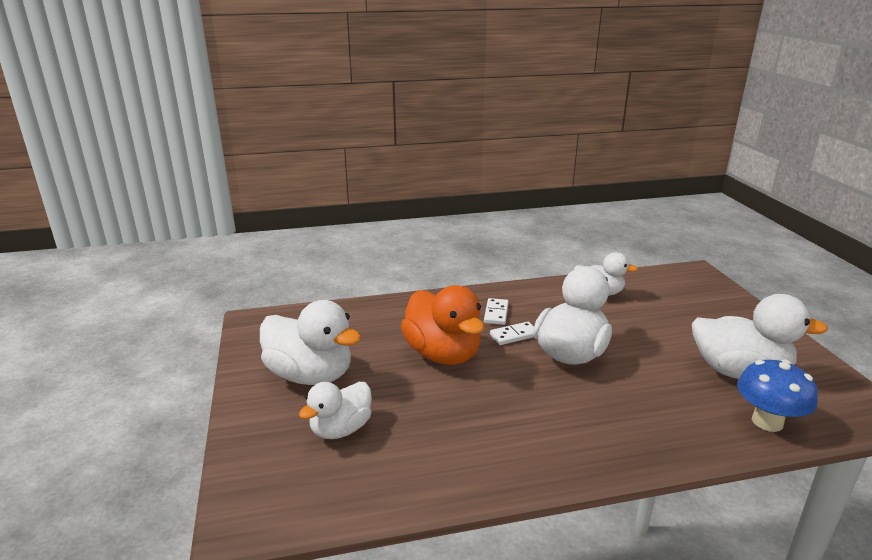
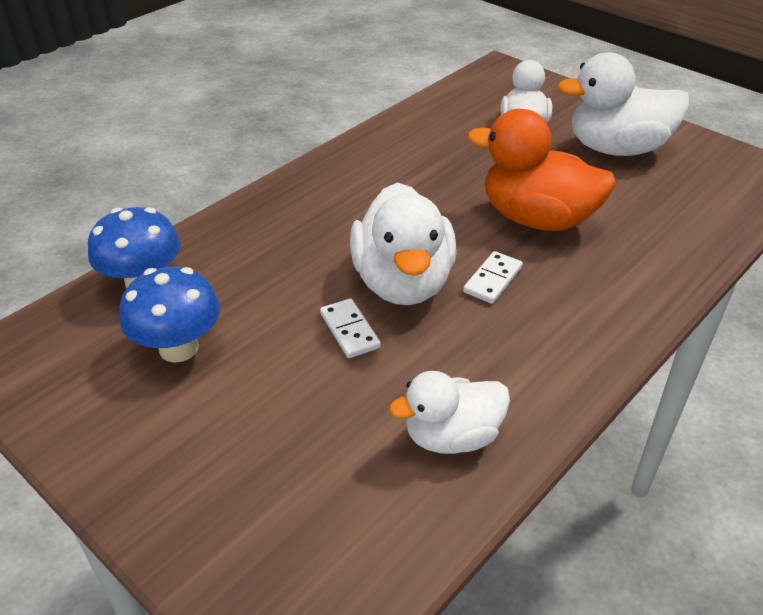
camera: 145 degrees right, 15 degrees up
white domino [484,298,509,325] -> white domino moved to [320,298,381,358]
white duck [692,294,828,379] -> blue mushroom [120,267,220,363]

